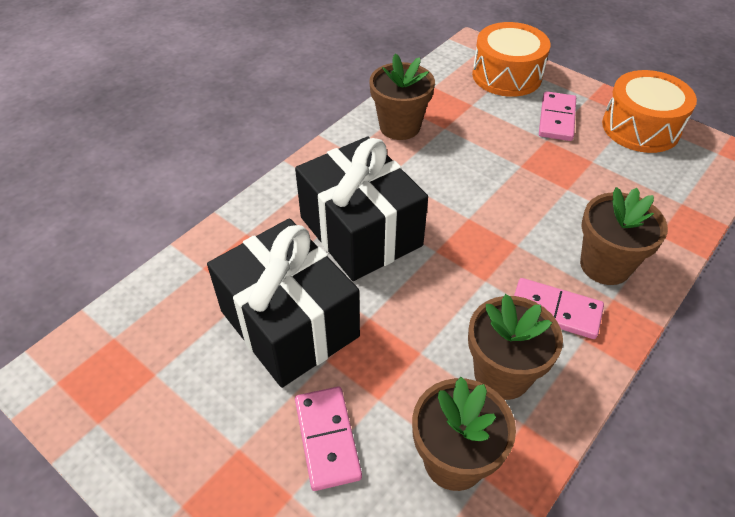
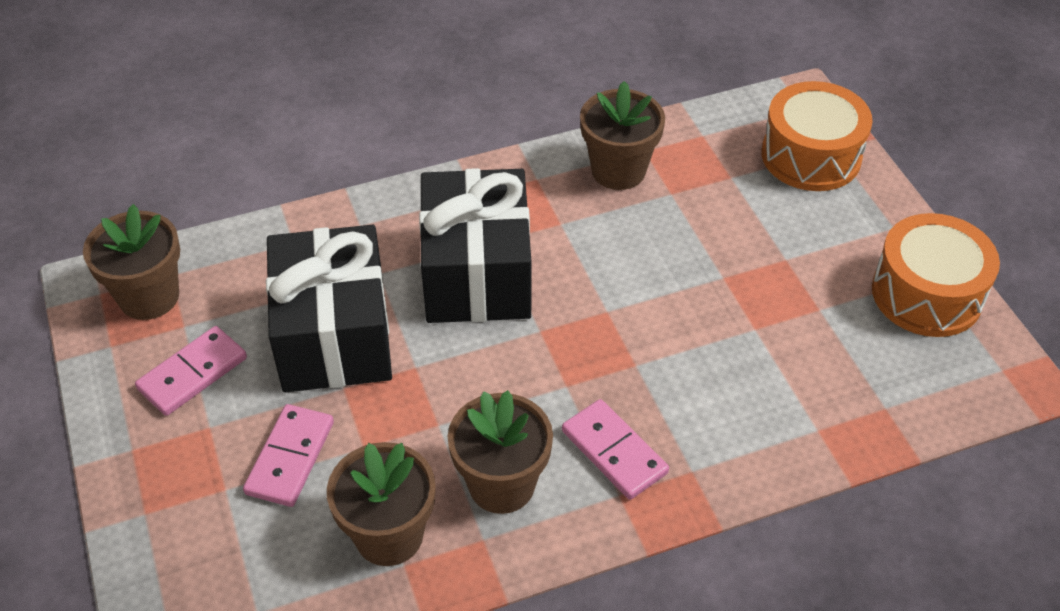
camera: 30 degrees right, 0 degrees up
pink domino [539,91,576,141] -> pink domino moved to [135,326,247,416]
brown flower pot [580,187,668,285] -> brown flower pot moved to [83,204,180,320]

